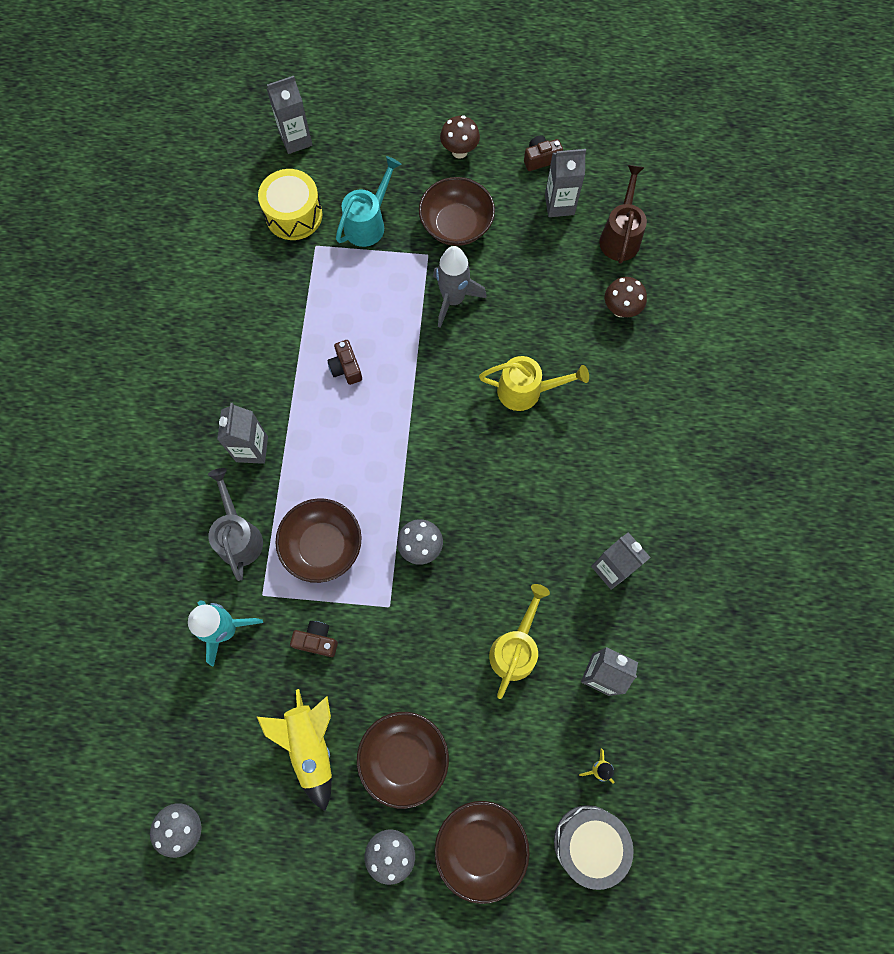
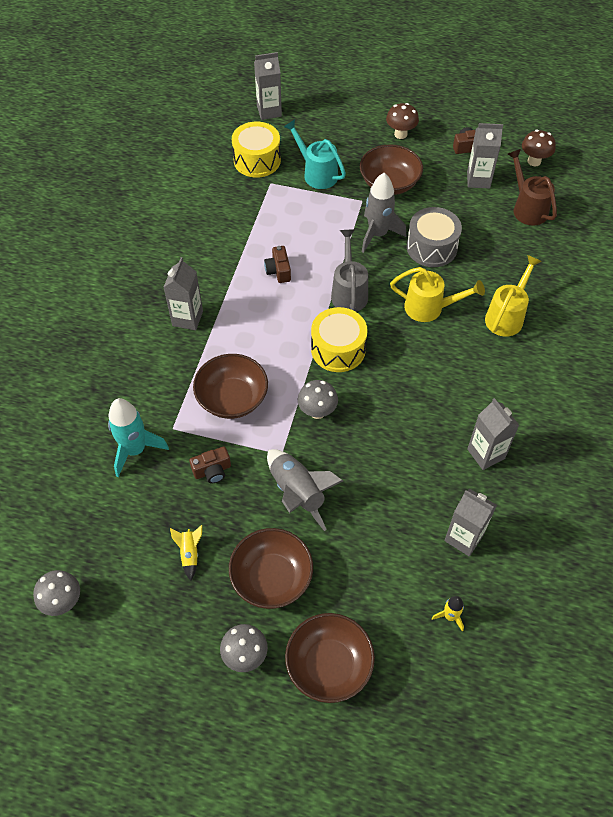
camera: 10 degrees right, 15 degrees down
grey watering can [208,468,263,581] -> grey watering can moved to [331,230,368,312]
yellow rocket [257,689,332,811] -> yellow rocket [170,525,202,581], size x0.51
brown camera [290,621,338,657] -> brown camera turned 135 degrees clockwise [189,447,231,484]
turquoise watering can [336,156,402,247] -> turquoise watering can turned 90 degrees counterclockwise [284,119,346,189]
yellow watering can [489,584,550,699] -> yellow watering can moved to [485,255,542,337]
grey drum [554,805,634,890] -> grey drum moved to [407,207,462,267]
brown watering can [599,165,647,264] -> brown watering can turned 45 degrees counterclockwise [508,149,557,226]
brown mushroom [605,277,647,317] -> brown mushroom moved to [522,130,556,166]
none -> grey rocket [267,449,343,531]
none -> yellow drum [311,307,368,372]

